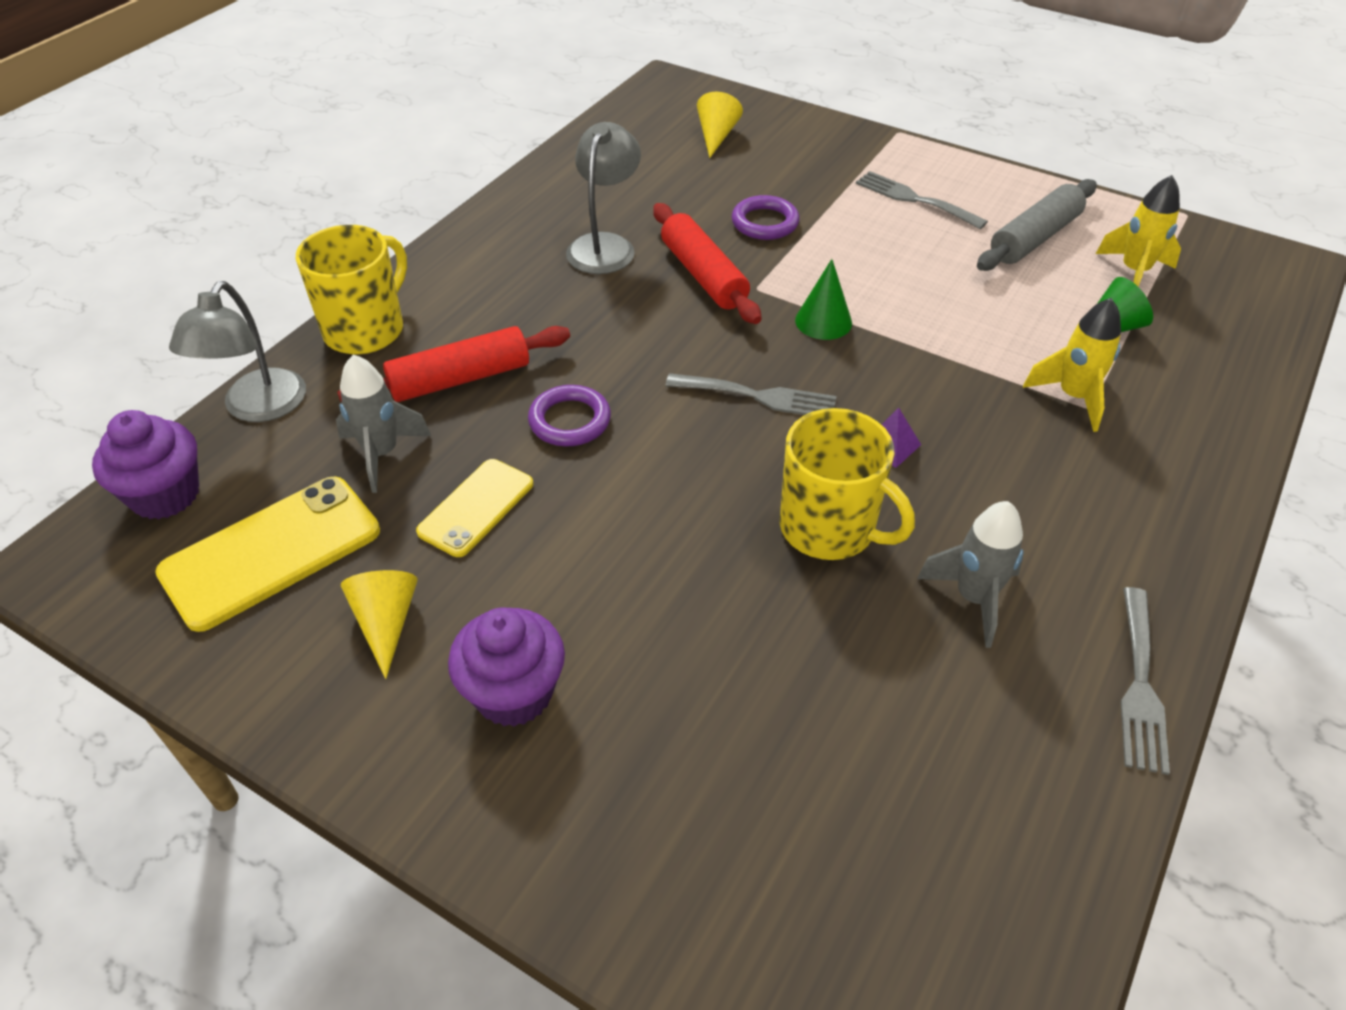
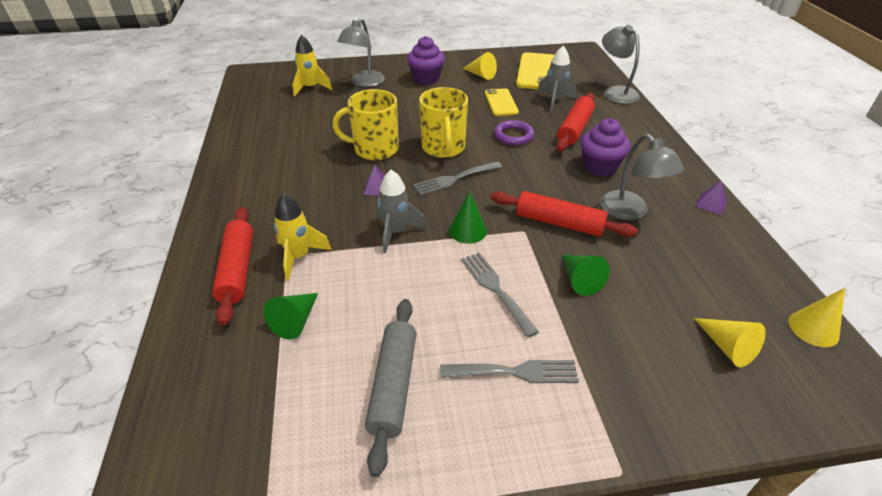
camera: 140 degrees right, 5 degrees down
purple cupcake [92,410,199,520] -> purple cupcake moved to [581,118,631,177]
yellow mug [296,225,407,355] -> yellow mug moved to [419,87,468,158]
purple ring [732,195,800,240] -> green cone [562,255,610,296]
grey rocket [917,501,1023,648] -> grey rocket moved to [376,170,426,253]
yellow rocket [1096,175,1181,287] -> yellow rocket moved to [292,35,332,97]
grey fork [1121,587,1170,775] -> grey fork moved to [461,252,539,338]
none -> red rolling pin [212,207,253,325]
none -> grey lamp [337,18,385,87]
none -> purple pyramid [695,180,727,215]
none -> yellow cone [788,288,845,347]

